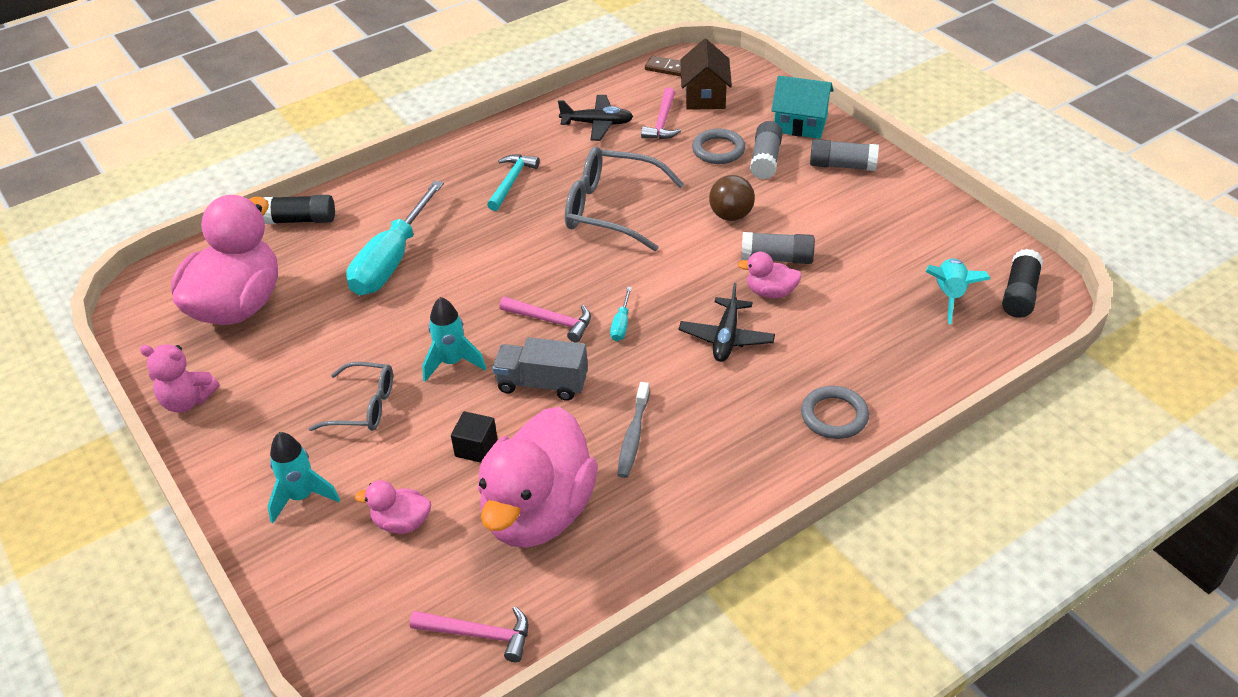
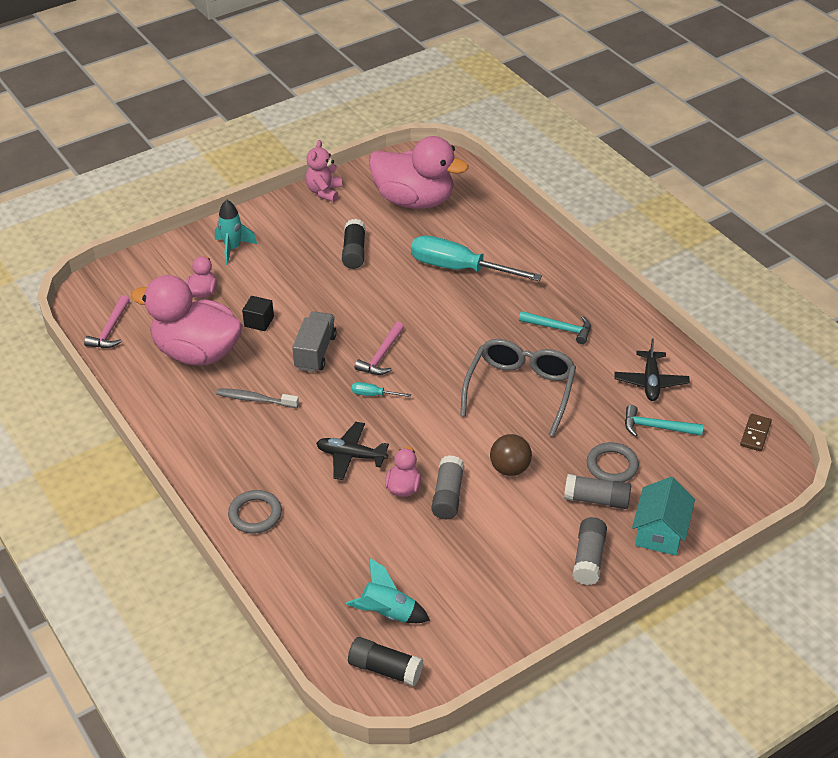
camera: 90 degrees right, 0 degrees up
black glue stick [263,195,335,224] -> black glue stick moved to [342,219,366,269]
grey glasses [309,362,393,431] -> none
turquoise rocket [422,297,486,382] -> none
pink hammer [641,88,681,139] -> turquoise hammer [625,405,704,437]
brown house [680,39,732,110] -> none

